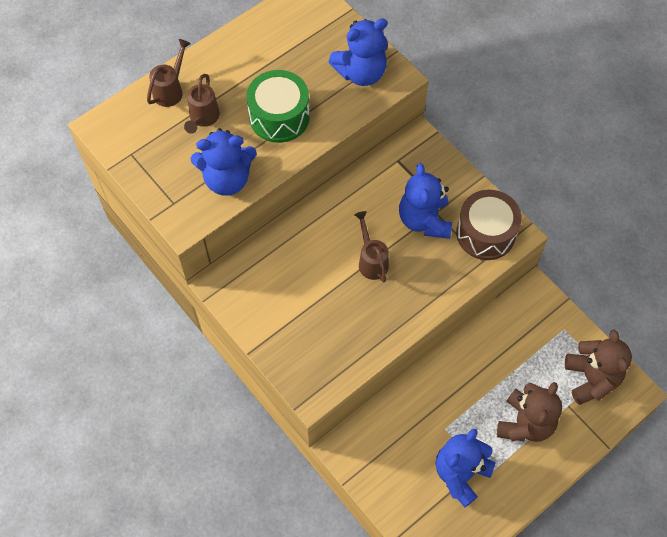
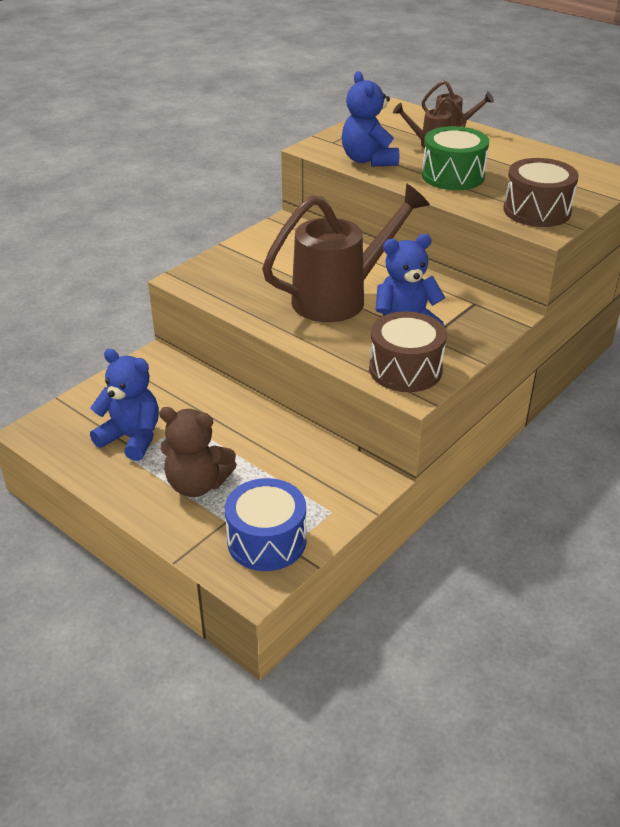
camera: 80 degrees right, 25 degrees down
blue teddy bear [328,18,388,86] -> brown drum [504,158,579,227]
brown watering can [354,211,389,282] -> brown watering can [262,184,430,322], size x2.20
brown teddy bear [565,330,632,405] -> blue drum [225,478,306,571]

